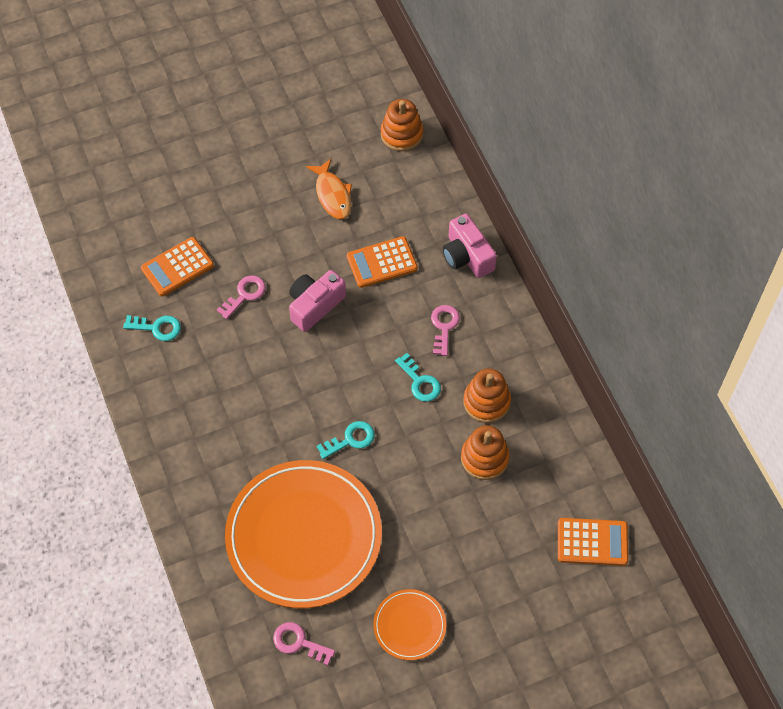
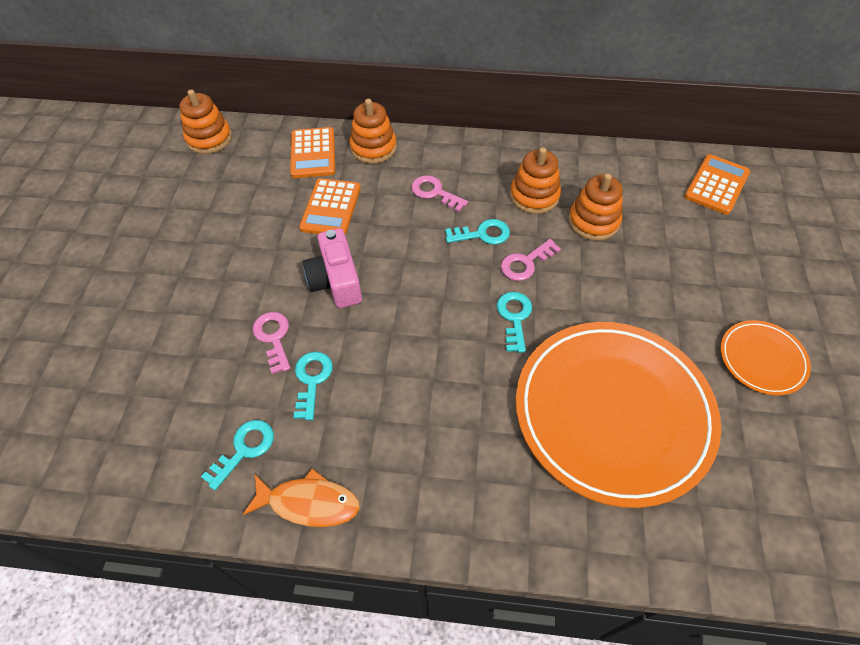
camera: 60 degrees left, 5 degrees down
orange calculator [141,237,214,296] -> orange calculator moved to [290,127,335,178]
pink key [273,622,335,665] -> pink key moved to [501,239,561,281]
orange fish [306,159,352,219] -> orange fish moved to [243,469,360,527]
pink camera [443,214,497,278] -> orange stacking toy [349,99,397,164]
none -> turquoise key [293,352,333,420]

